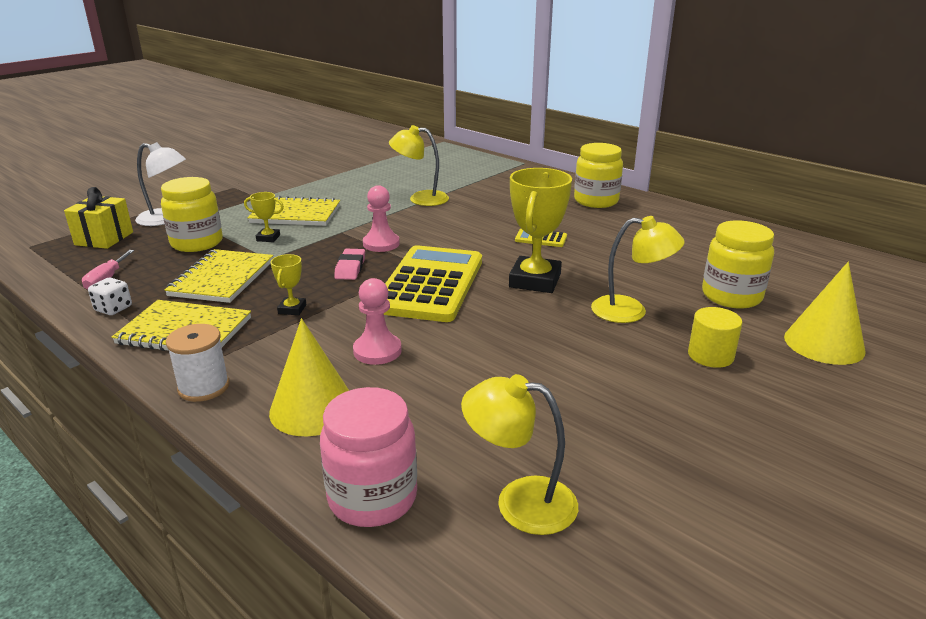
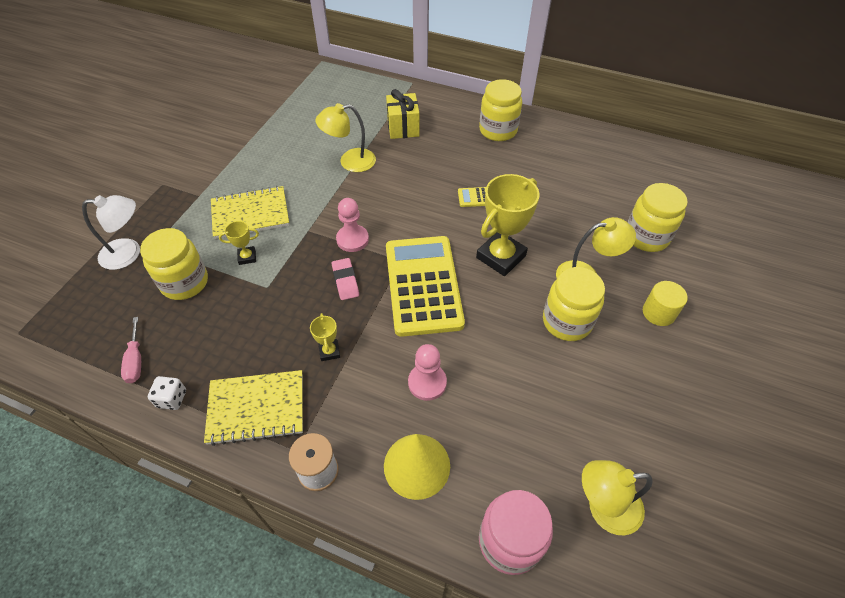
camera: 20 degrees left, 25 degrees up
yellow gift [64,187,133,249] -> yellow gift moved to [386,89,420,139]
yellow notebook [165,249,273,303] -> none
yellow trophy [509,168,572,293] -> yellow trophy turned 45 degrees clockwise [476,174,540,276]
yellow cone [784,262,866,365] -> none
none -> yellow jar [543,267,605,341]

